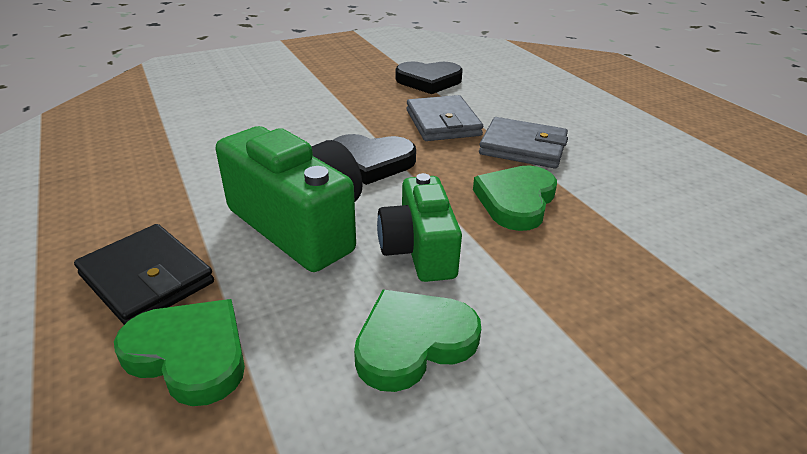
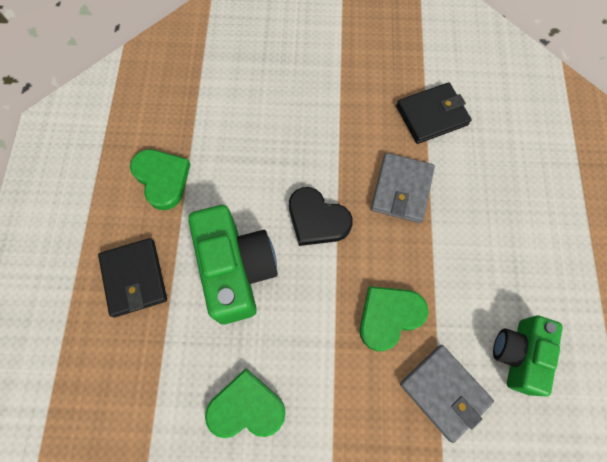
camera: 30 degrees right, 35 degrees up
green heart [114,299,245,406] -> green heart moved to [130,149,190,210]
green camera [377,173,462,282] -> green camera moved to [493,315,563,397]
black heart [395,62,463,94] -> black wallet [396,82,472,144]
grey wallet [479,117,568,169] -> grey wallet moved to [400,345,494,443]

